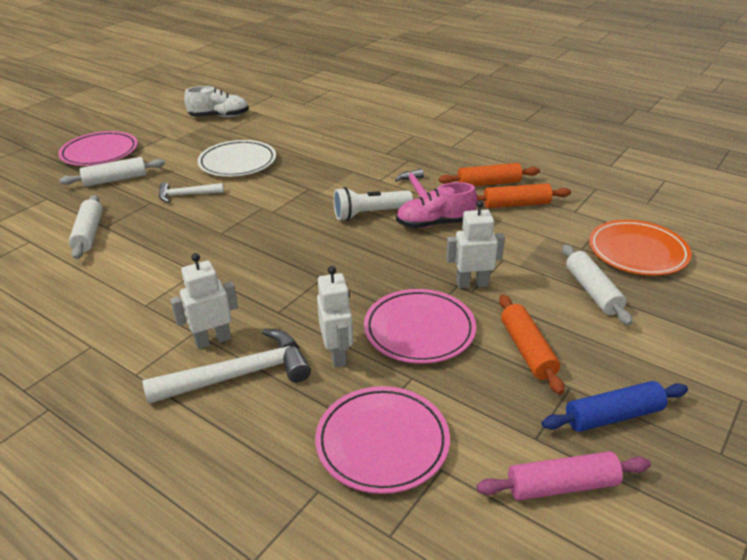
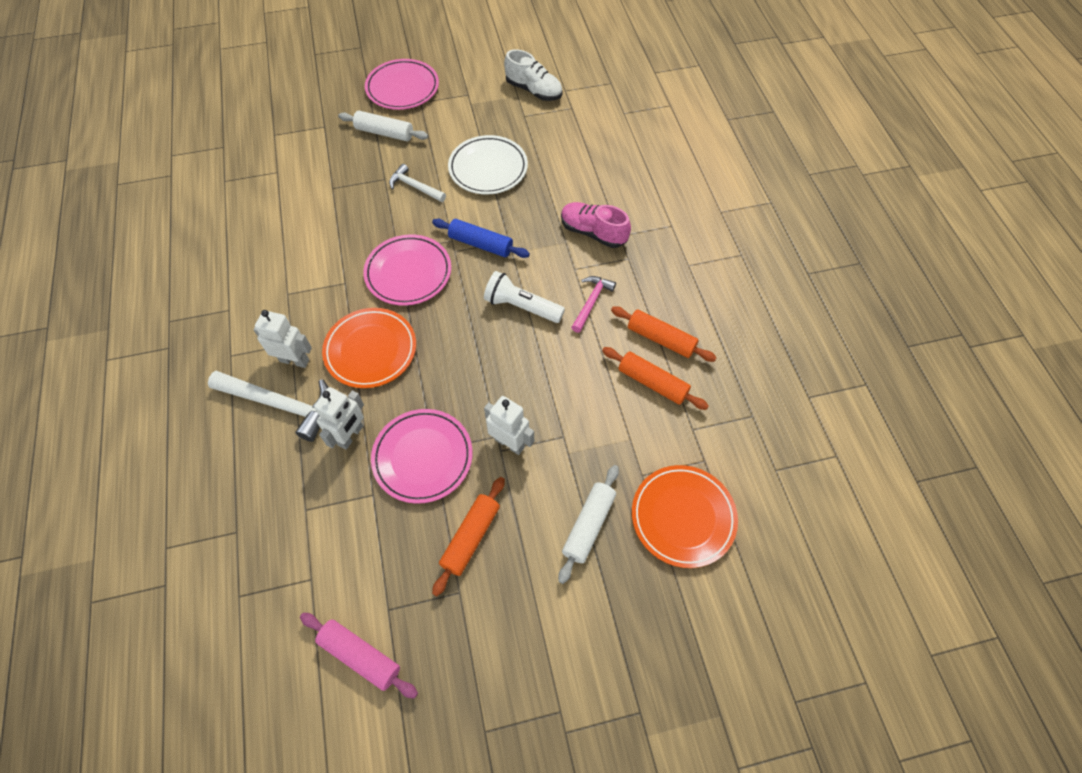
camera: 40 degrees right, 25 degrees up
white rolling pin [69,195,103,259] -> none
pink plate [315,386,450,494] -> pink plate moved to [363,234,451,306]
pink shoe [396,182,477,228] -> pink shoe moved to [561,202,631,248]
blue rolling pin [542,381,688,432] -> blue rolling pin moved to [432,219,530,258]
none -> orange plate [322,308,416,388]

